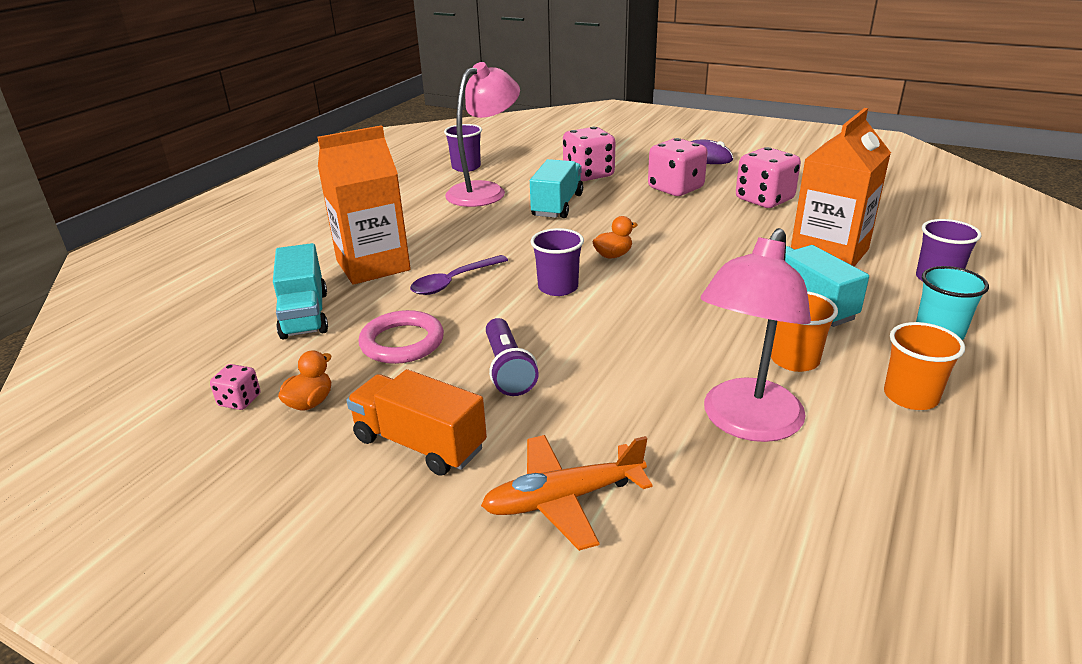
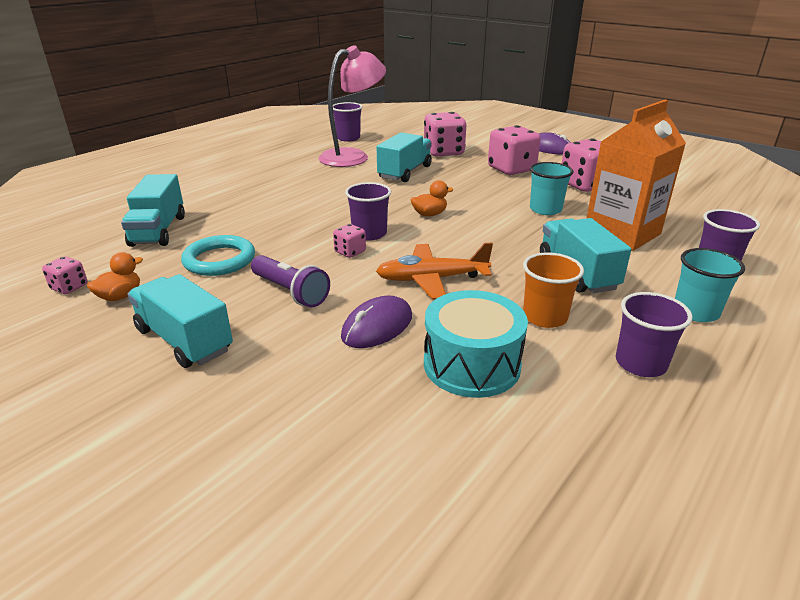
camera: 10 degrees right, 0 degrees up
orange carton [318,125,411,285] -> none
orange truck [346,369,487,476] -> turquoise truck [128,274,233,368]
pink ring [358,310,444,364] -> turquoise ring [181,235,255,276]
purple spoon [410,255,508,295] -> none
orange plane [481,435,653,551] -> orange plane moved to [376,243,493,300]
purple flashlight [486,318,539,396] -> purple flashlight turned 45 degrees counterclockwise [251,255,330,307]
pink lamp [701,228,811,442] -> turquoise drum [424,290,528,398]
orange cup [884,322,965,410] -> purple cup [616,292,693,377]
none -> pink dice [333,224,366,258]
none -> purple mouse [341,295,412,348]
none -> turquoise cup [530,162,573,215]

